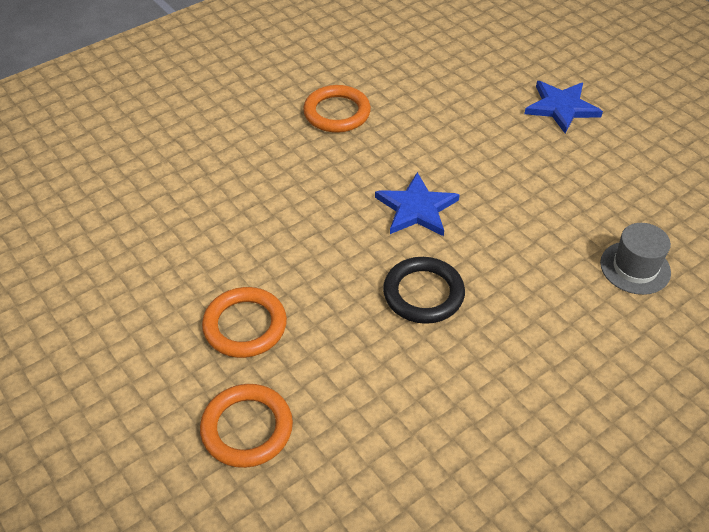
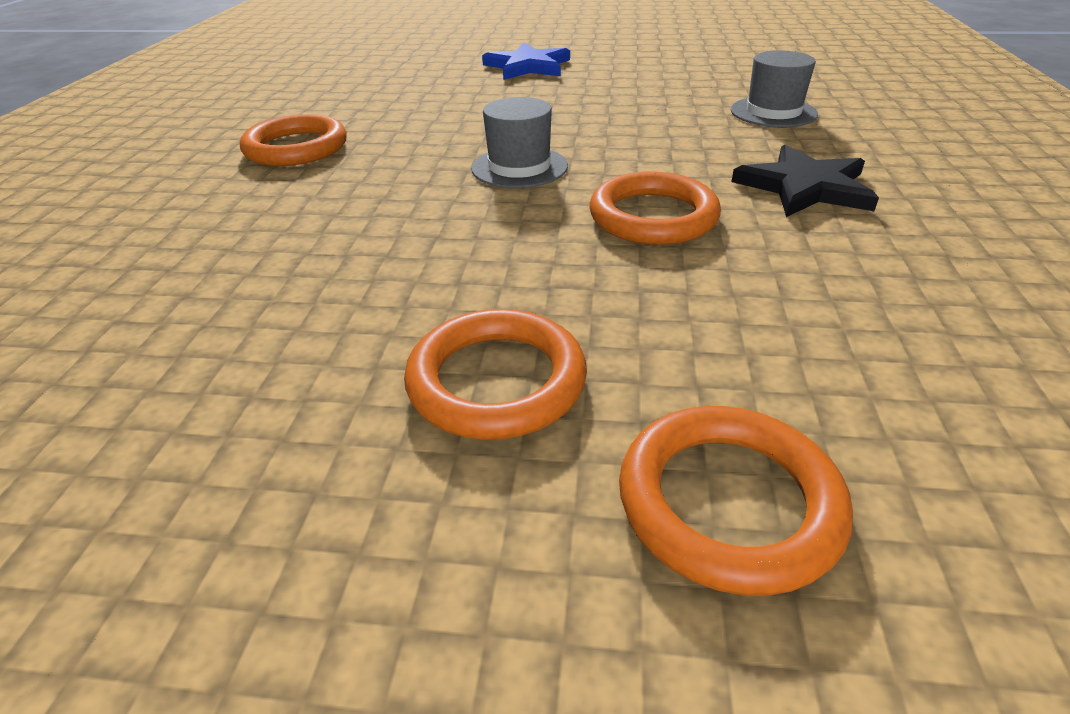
camera: 45 degrees left, 10 degrees down
blue star [375,172,460,236] -> grey hat [471,97,568,188]
black ring [383,257,465,324] -> orange ring [590,172,721,245]
none -> black star [731,145,879,217]

